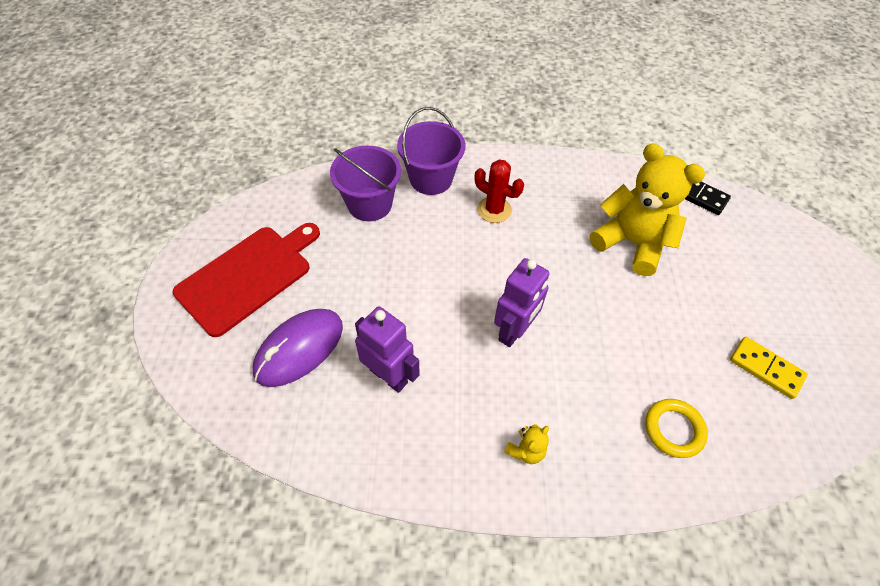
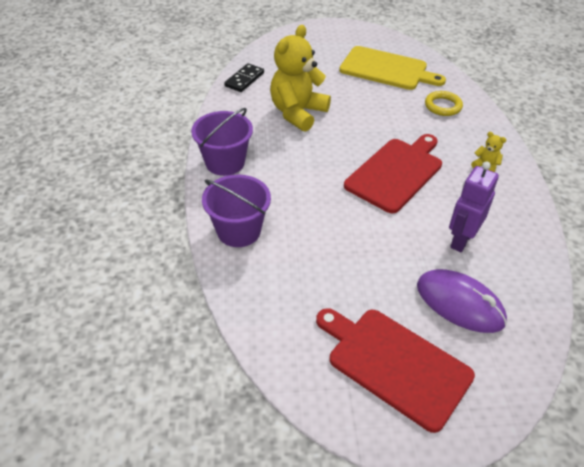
camera: 95 degrees left, 10 degrees down
purple bucket [330,146,401,221] -> purple bucket moved to [191,108,253,176]
red cactus [475,159,524,223] -> none
purple robot [494,258,549,347] -> red cutting board [344,134,442,213]
yellow domino [730,337,808,399] -> yellow cutting board [339,46,446,90]

